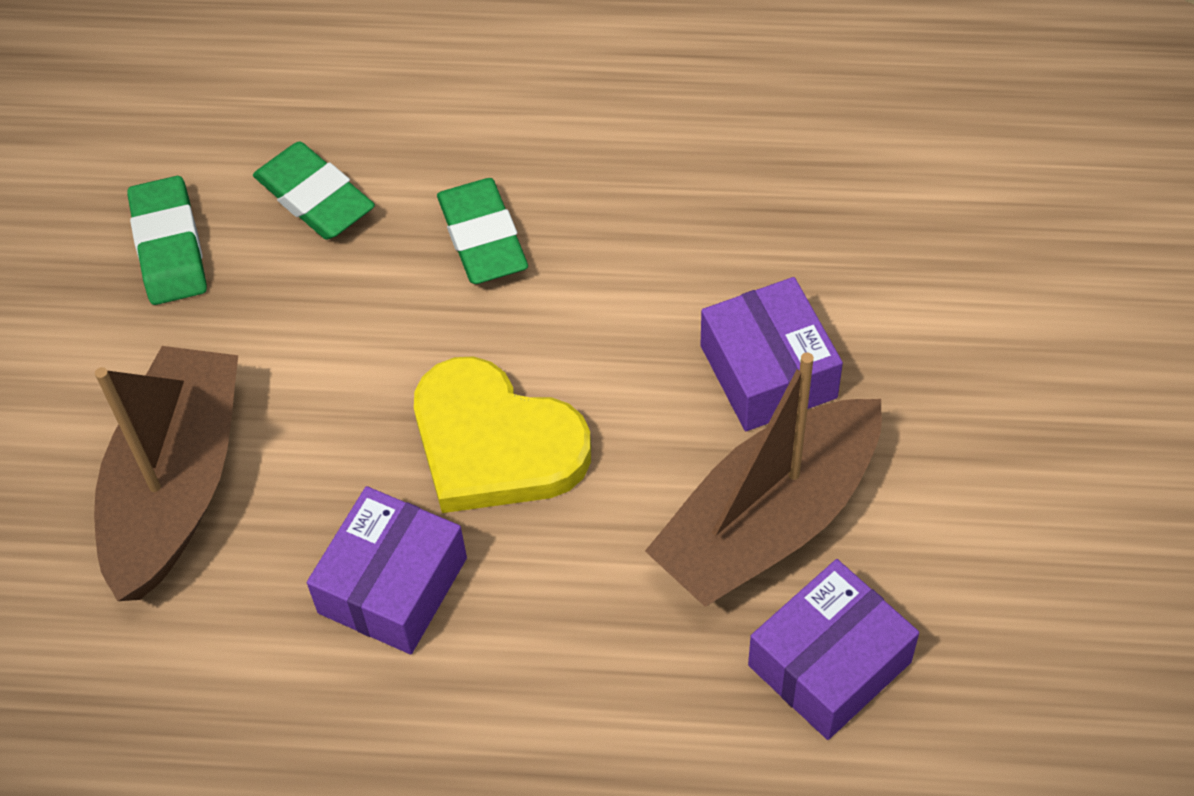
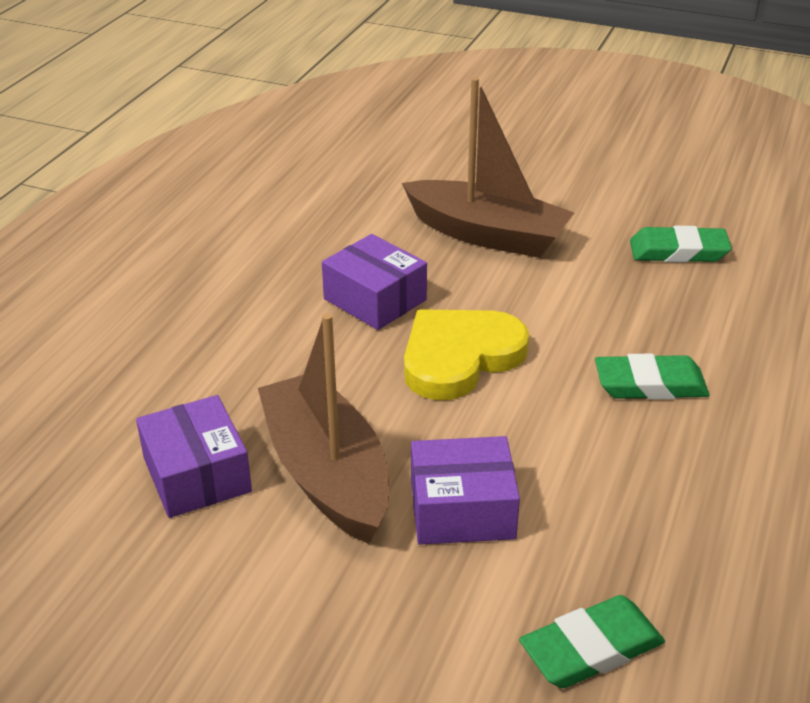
camera: 105 degrees right, 20 degrees down
green eraser [253,142,375,240] -> green eraser moved to [519,595,665,688]

